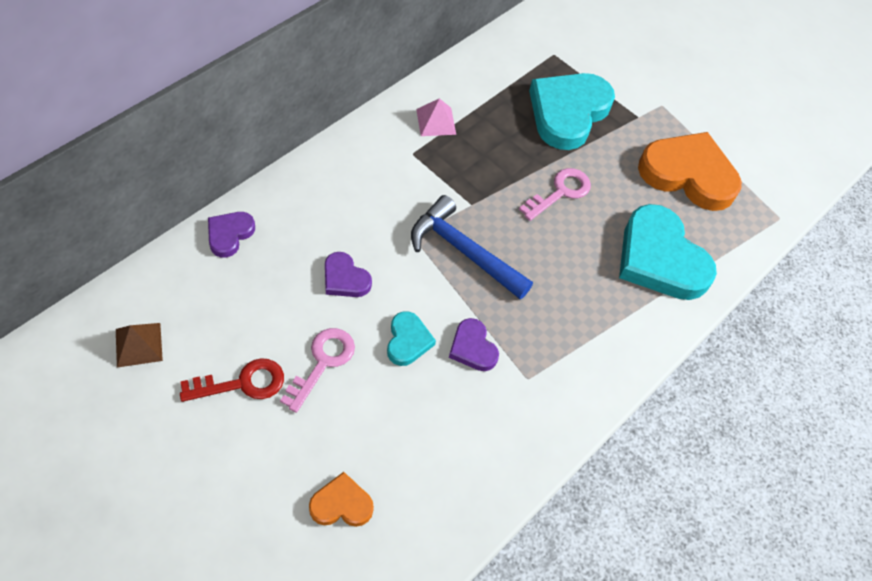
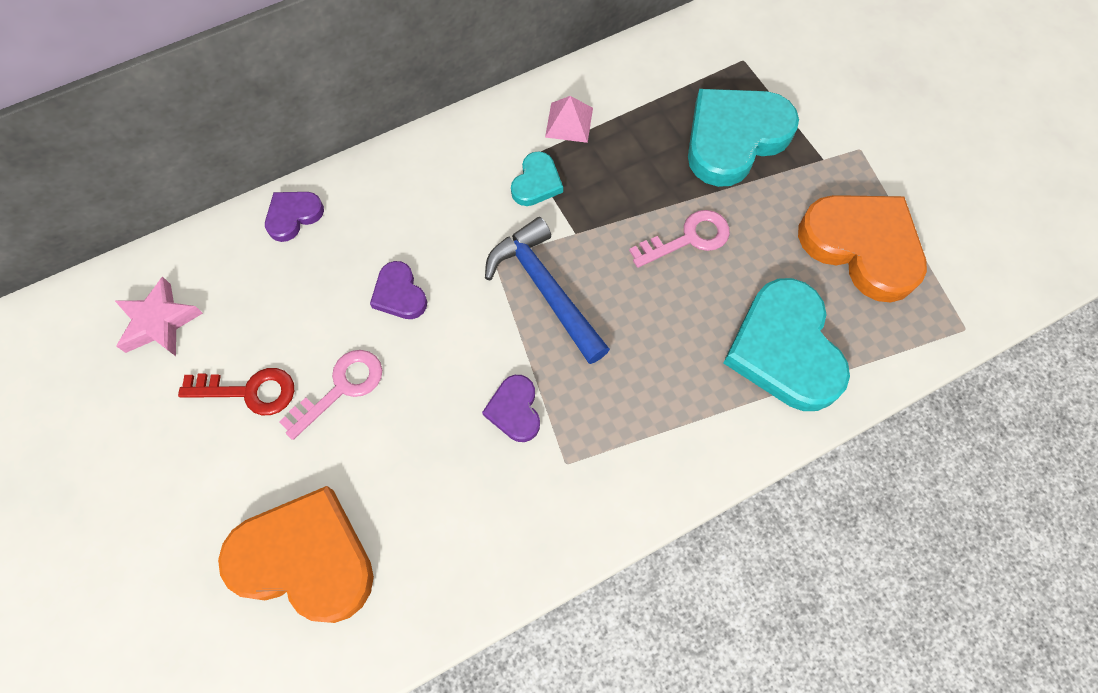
camera: 25 degrees right, 10 degrees up
brown pyramid [116,323,163,368] -> pink star [115,277,203,356]
orange heart [309,472,374,527] -> orange heart [218,486,374,623], size x2.07
turquoise heart [387,311,436,366] -> turquoise heart moved to [511,151,563,206]

